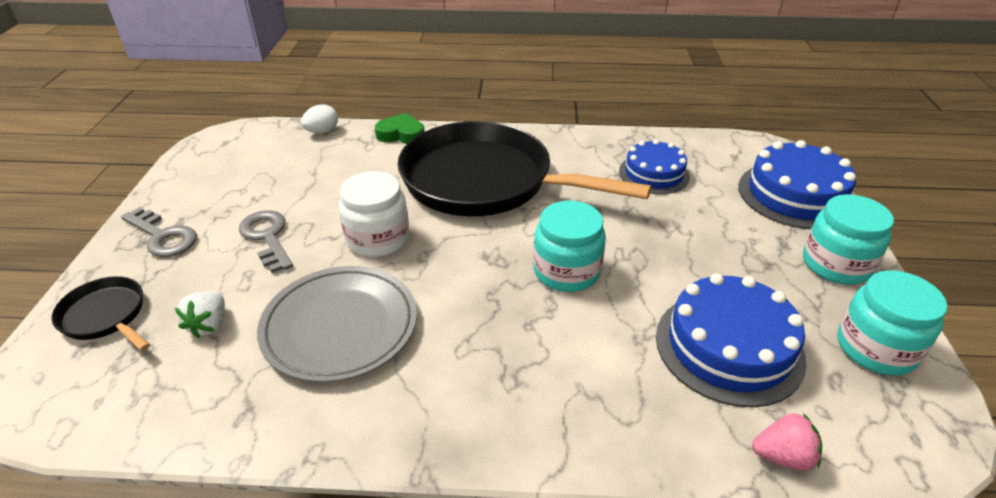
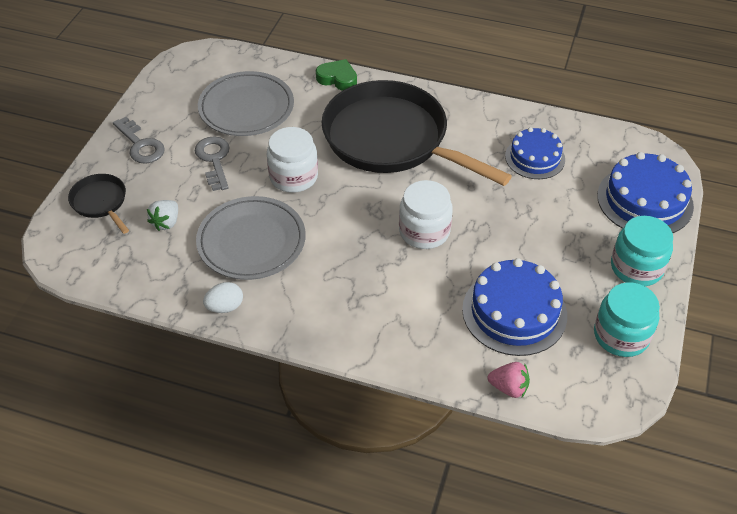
camera: 15 degrees right, 10 degrees up
white egg [301,105,338,133] -> white egg moved to [203,282,243,313]
turquoise jar [533,201,606,292] -> white jar [399,180,453,249]
none -> grey plate [198,71,294,136]

